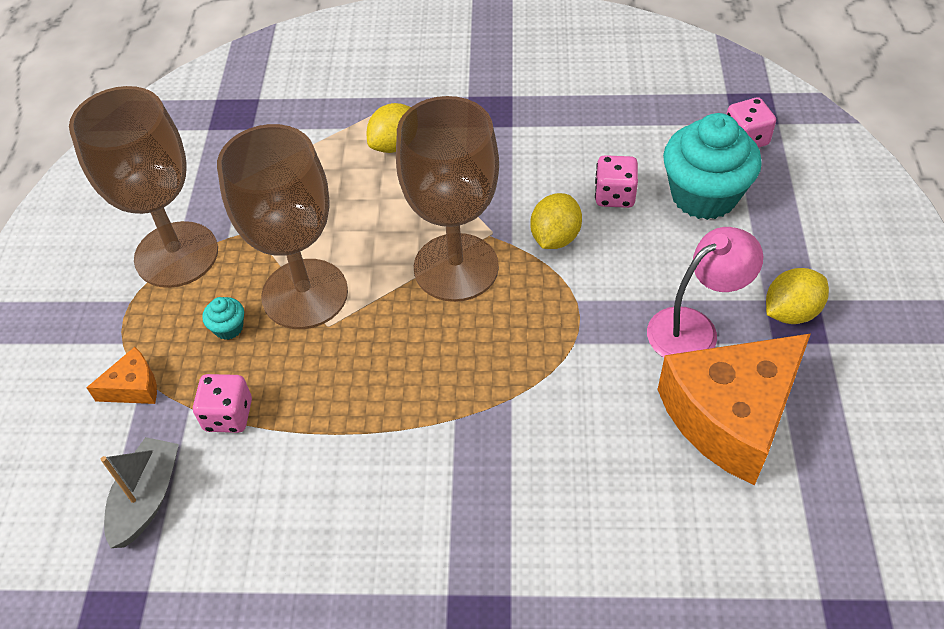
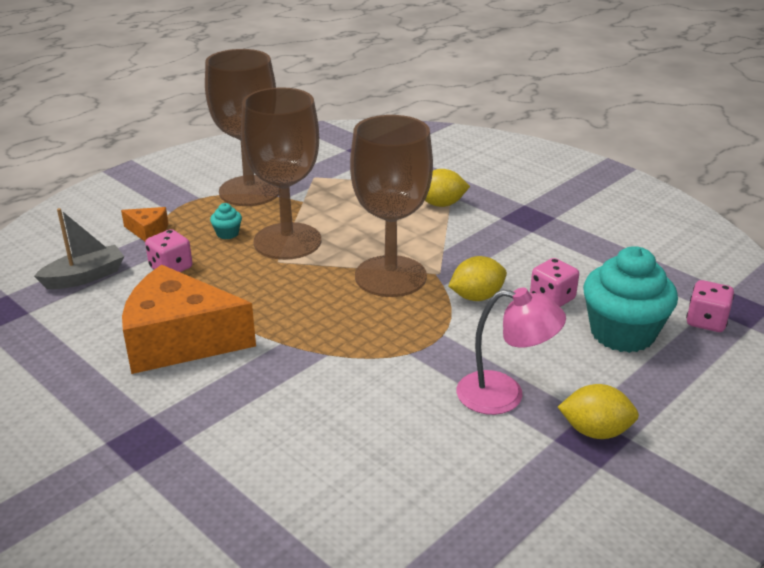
camera: 40 degrees right, 20 degrees down
orange cheese [657,333,811,486] -> orange cheese moved to [122,265,256,374]

